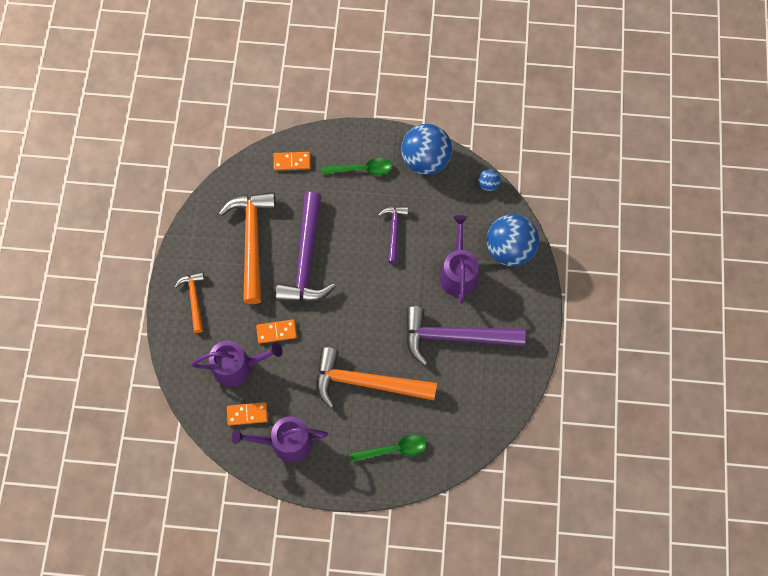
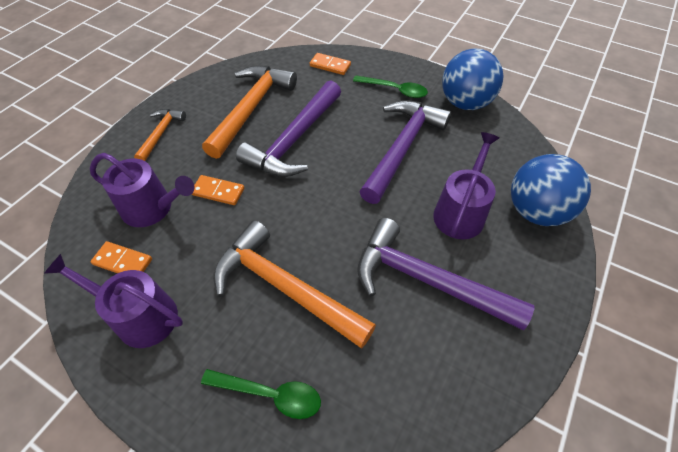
camera: 25 degrees right, 15 degrees down
purple hammer [378,207,408,264] -> purple hammer [359,100,451,204], size x1.90
blue ball [478,169,500,191] -> none

